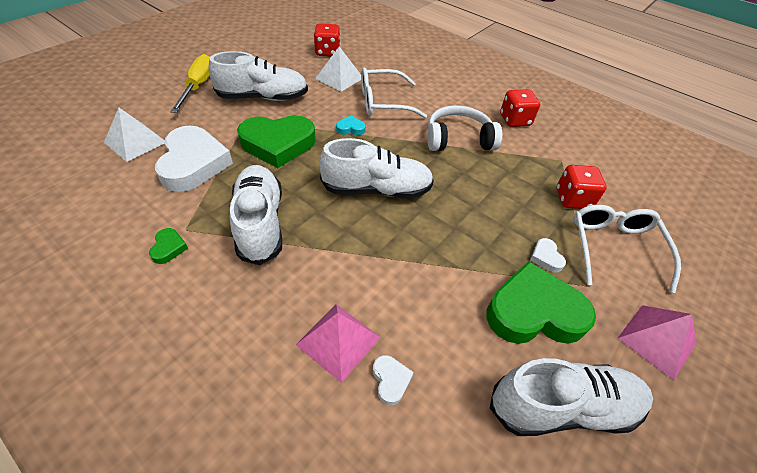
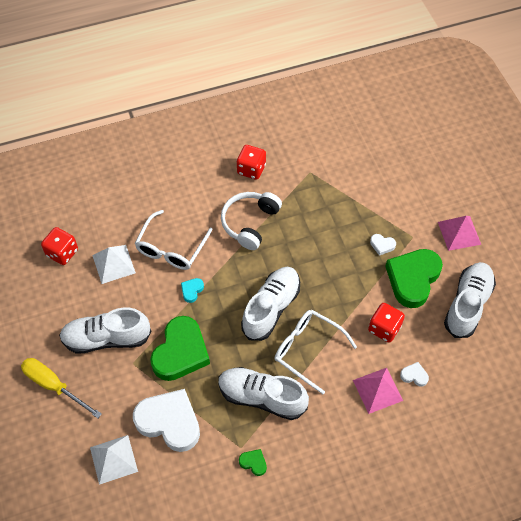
camera: 55 degrees left, 10 degrees up
white shoe [209,51,308,101] -> white shoe turned 120 degrees counterclockwise [59,308,151,354]
red dice [557,165,607,209] -> red dice moved to [368,303,405,343]
white glasses [573,205,681,293] -> white glasses moved to [275,310,357,394]

